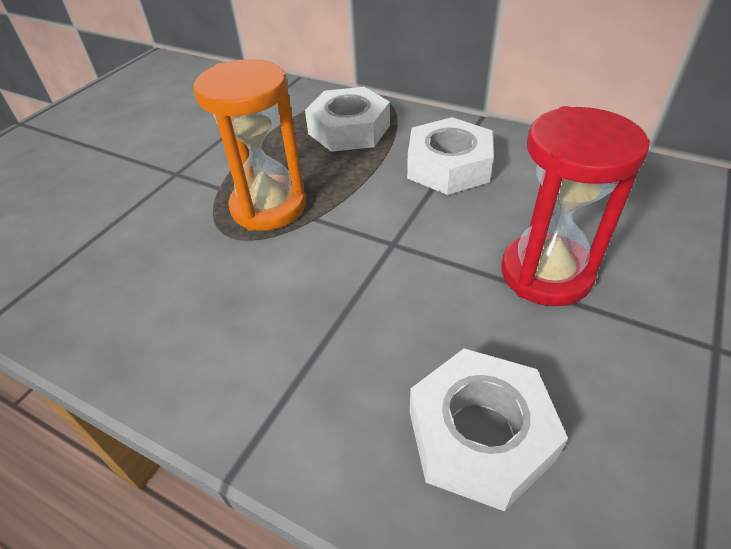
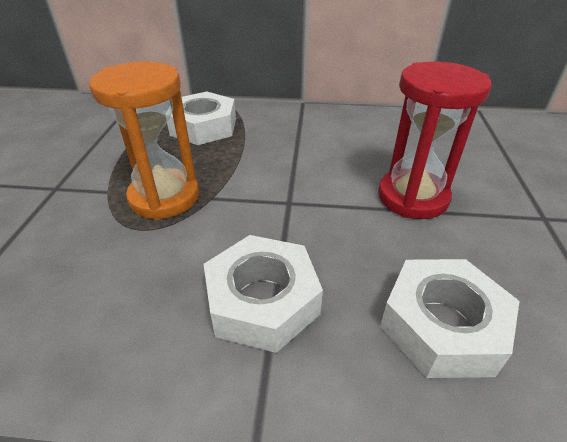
camera: 25 degrees left, 5 degrees down
white nut [407,117,494,195] -> white nut moved to [204,235,323,353]

